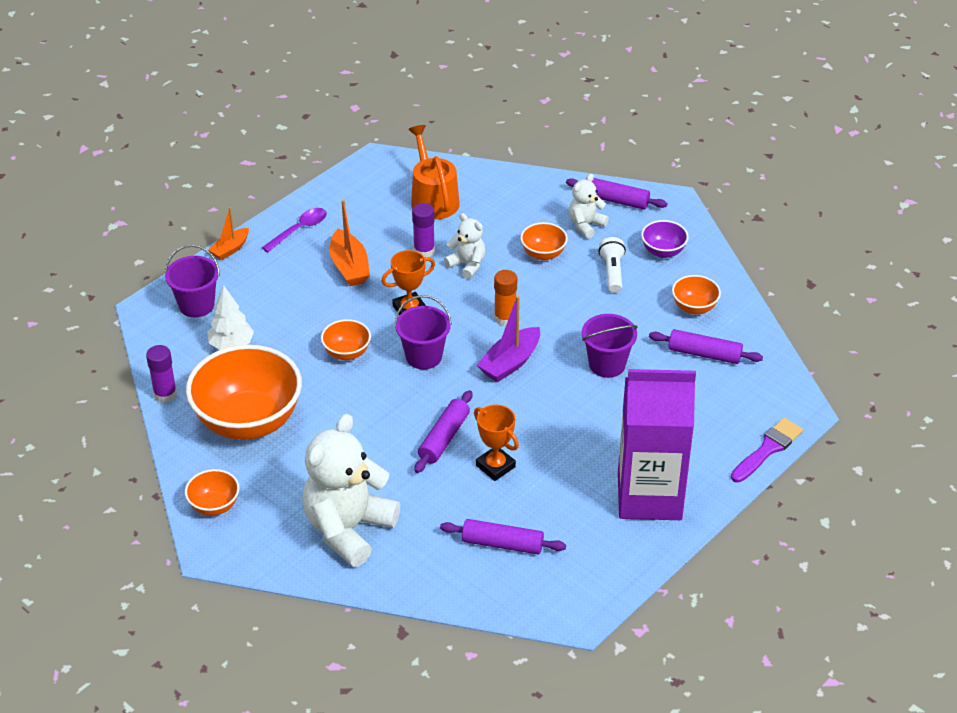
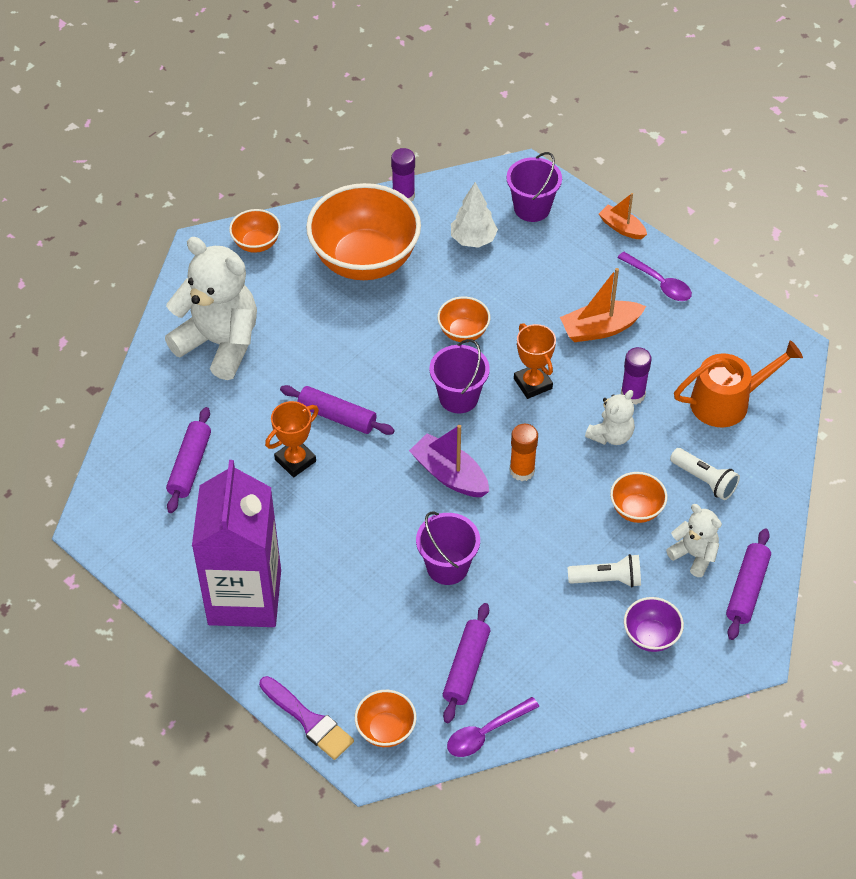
camera: 90 degrees right, 10 degrees up
orange bowl [672,275,721,314] -> orange bowl moved to [355,690,416,747]
none -> purple spoon [447,697,539,757]
none -> white flashlight [670,448,740,500]

